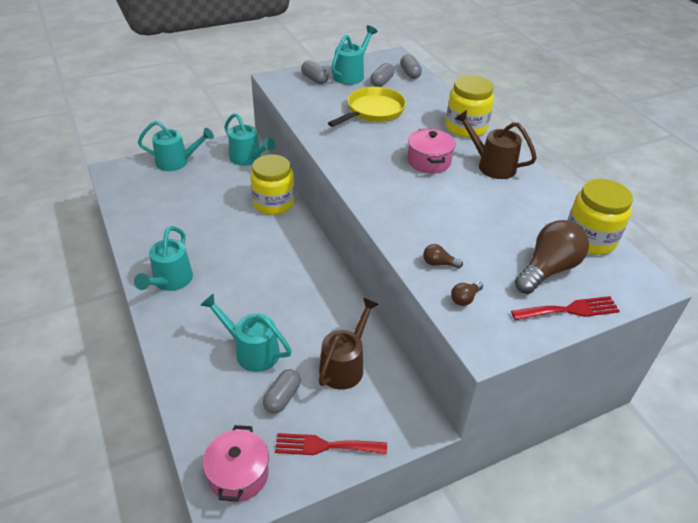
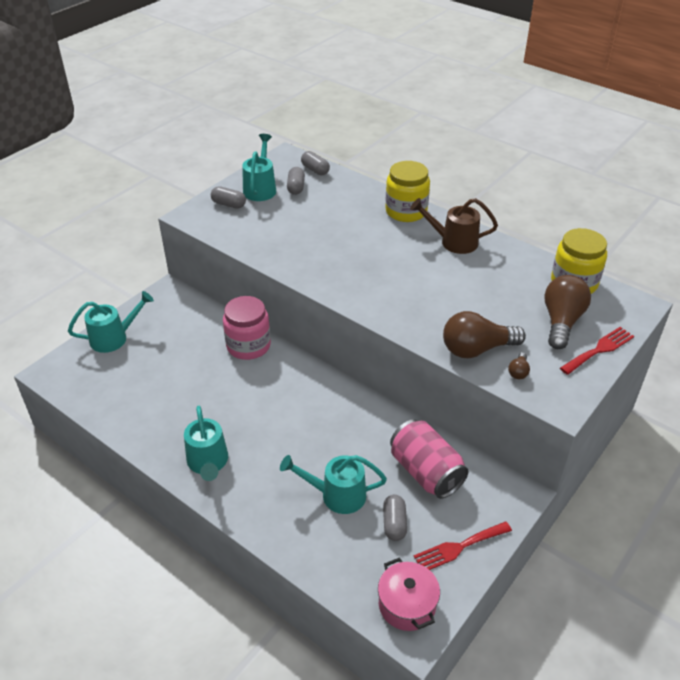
camera: 25 degrees left, 0 degrees up
turquoise watering can [224,113,275,166] -> none
yellow jar [250,154,294,215] -> pink jar [223,296,271,360]
brown watering can [318,297,379,390] -> pink can [390,419,468,499]
yellow pan [328,87,406,127] -> none
pink pot [407,128,456,174] -> none
brown light bulb [423,244,463,268] -> brown light bulb [443,311,526,358], size x2.28

